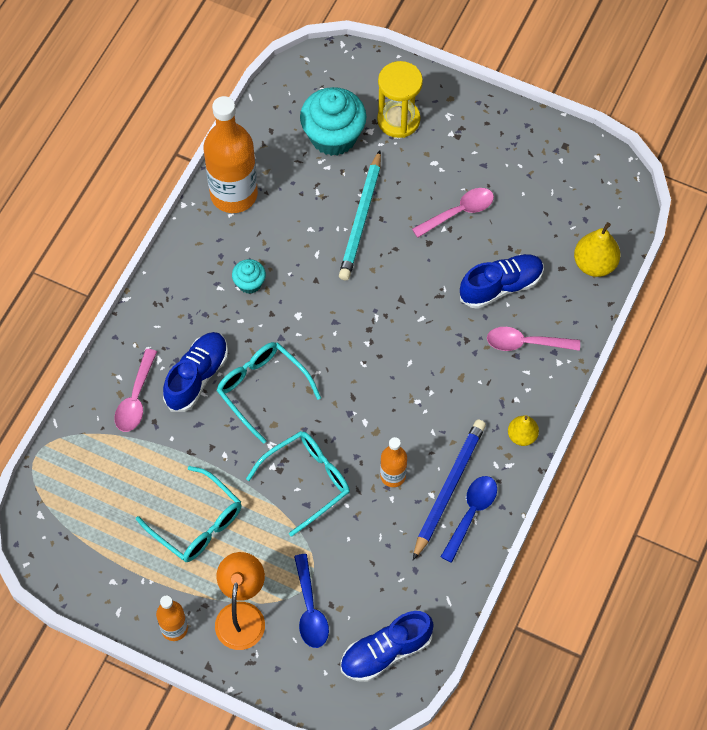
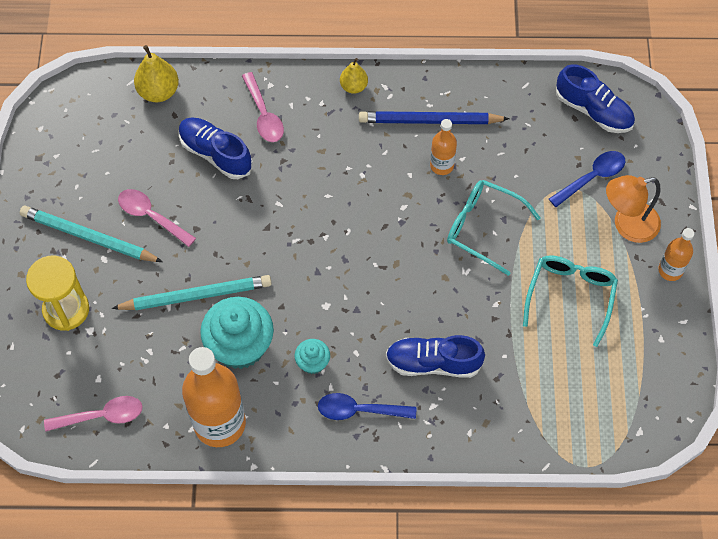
camera: 115 degrees left, 0 degrees up
pink spoon [114,349,157,432] -> pink spoon moved to [44,396,142,432]
turquoise glasses [216,342,321,444] -> none
turquoise cupcake [300,87,367,156] -> turquoise cupcake moved to [200,297,274,369]
blue spoon [441,476,497,563] -> blue spoon moved to [318,393,416,420]
none -> turquoise pencil [20,206,163,262]

